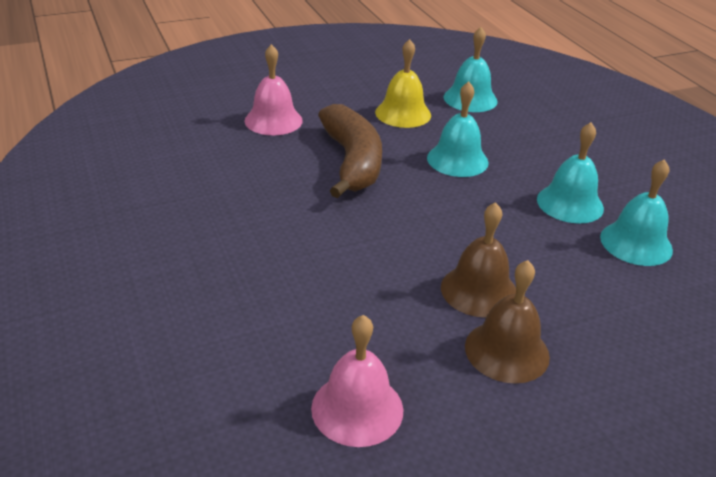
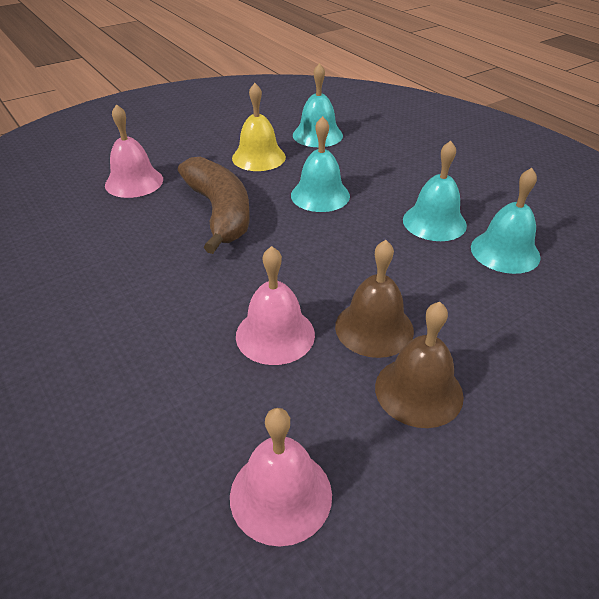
camera: 10 degrees left, 5 degrees up
none -> pink bell [236,246,315,365]

